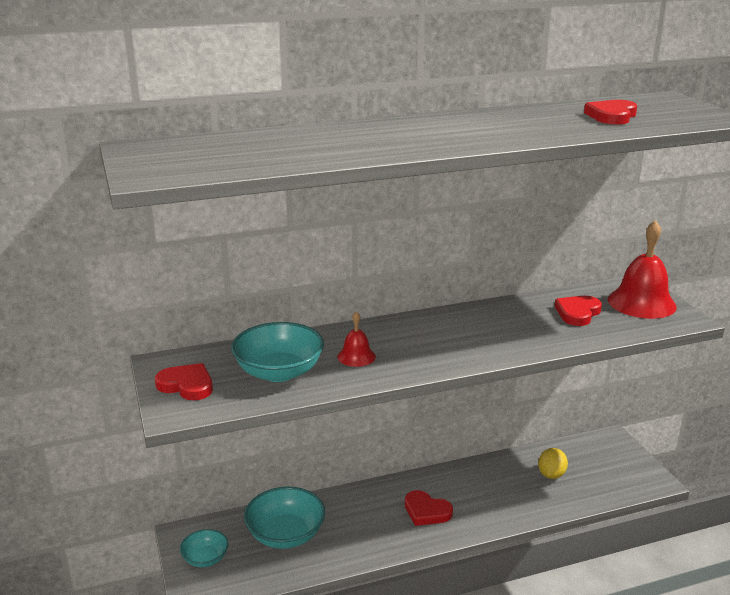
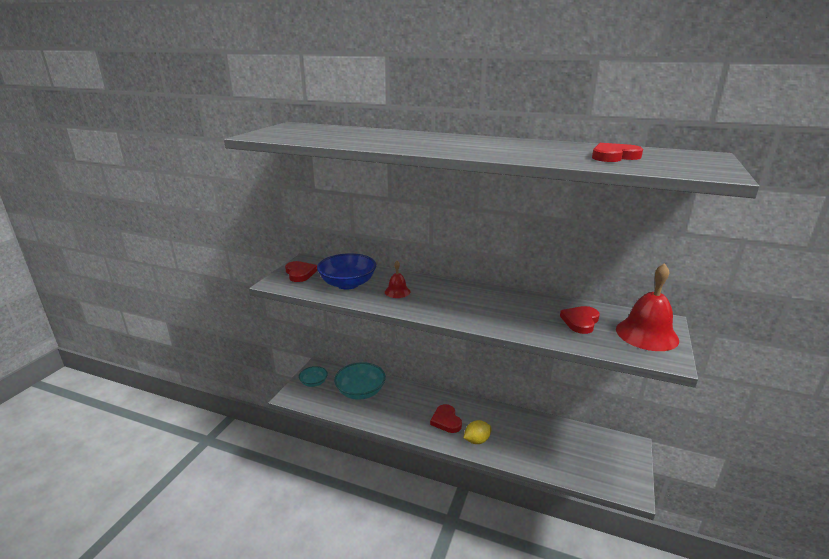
camera: 40 degrees right, 0 degrees up
turquoise bowl [231,322,324,382] -> blue bowl [317,253,376,290]
yellow lemon [538,448,568,479] -> yellow lemon moved to [463,420,492,444]
red heart [554,296,602,326] -> red heart turned 45 degrees counterclockwise [560,306,600,334]

